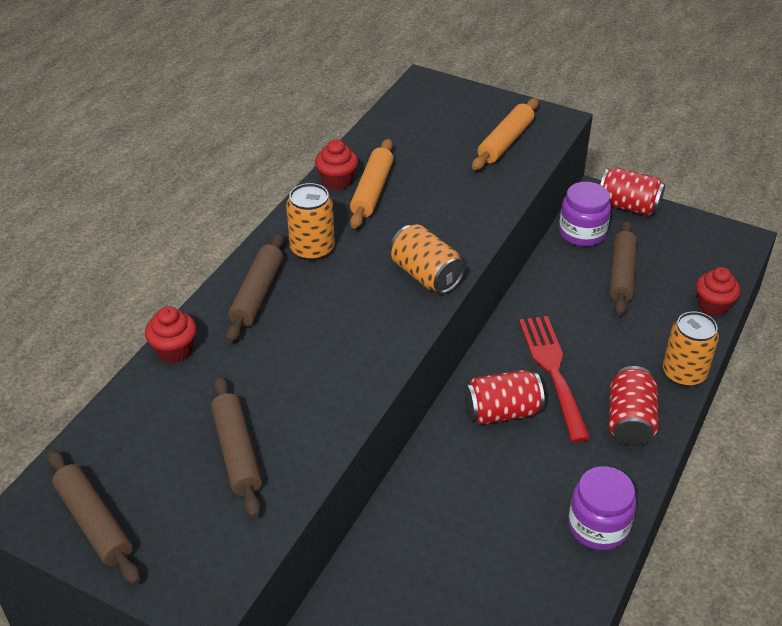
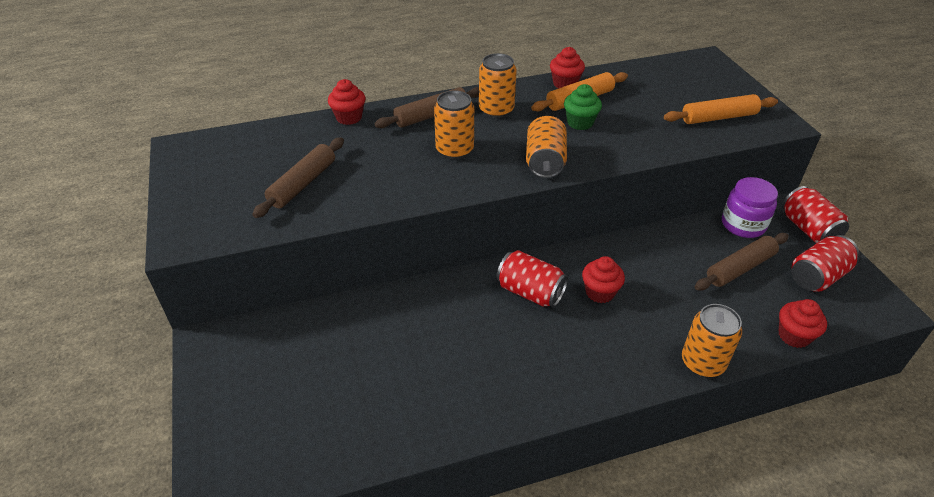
camera: 45 degrees right, 0 degrees up
brown rolling pin [47,450,140,585] -> none
red fork [519,316,591,442] -> red cupcake [582,256,625,303]
purple jar [568,466,636,550] -> none
red can [609,366,658,446] -> red can moved to [792,235,860,292]
none -> orange can [434,90,474,159]
none -> green cupcake [564,84,602,130]

